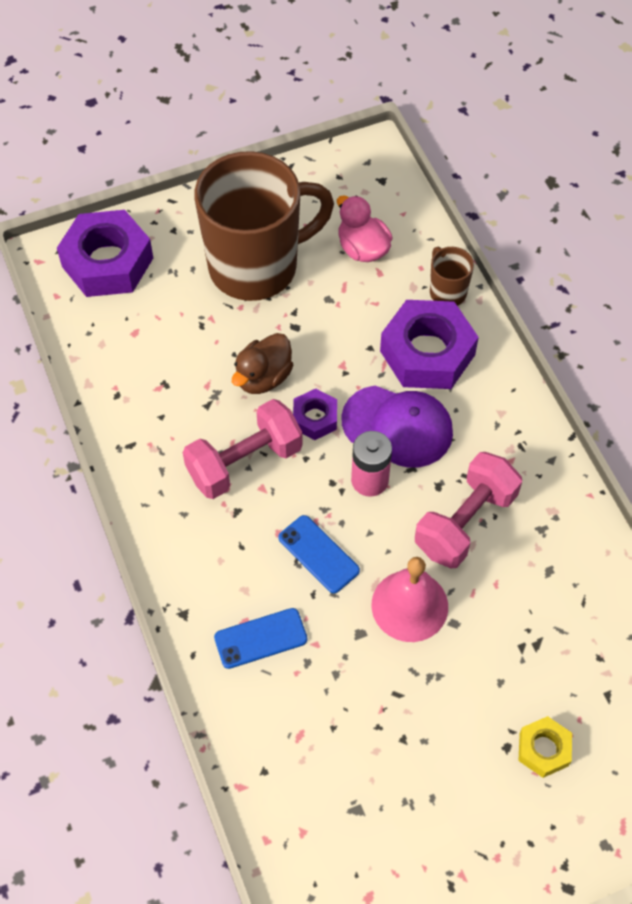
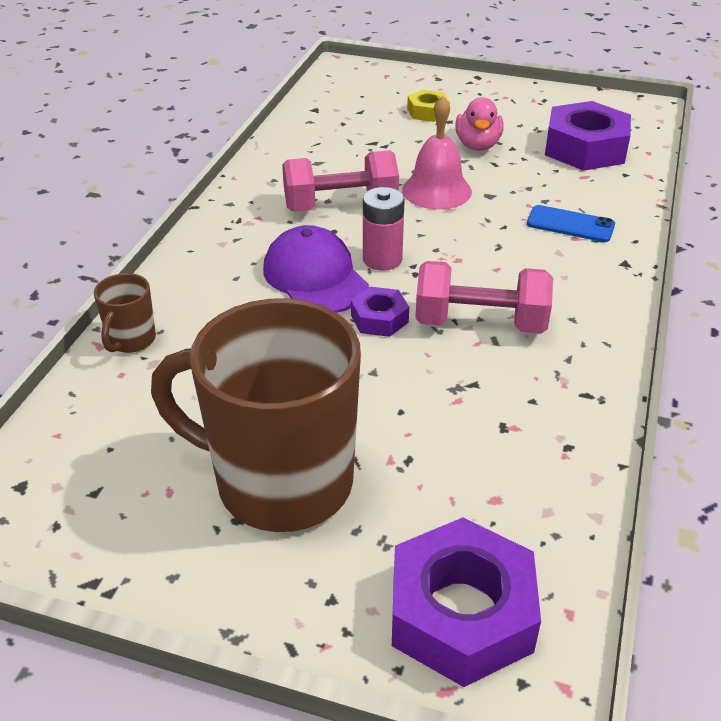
camera: 140 degrees left, 20 degrees down
brown duck [232,333,293,394] -> none
blue phone [278,515,360,593] -> none
pink duck [337,195,392,262] -> pink duck moved to [455,97,504,151]
purple nut [380,300,479,389] -> purple nut moved to [545,101,631,171]

